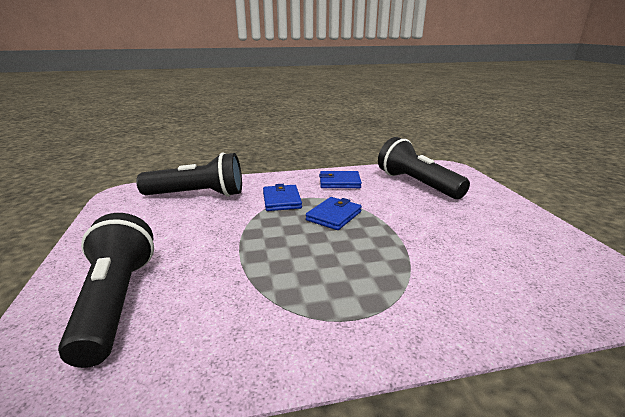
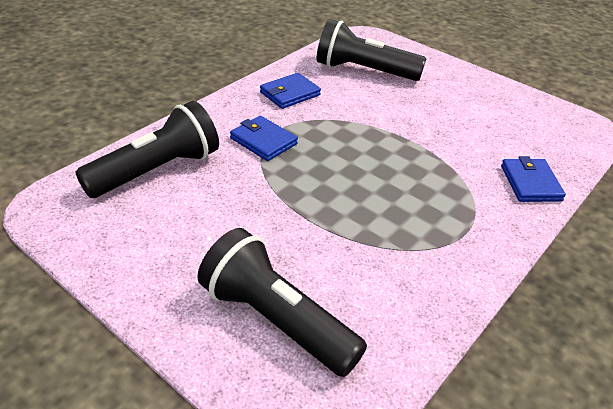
camera: 40 degrees left, 15 degrees up
blue wallet [306,197,362,230] -> blue wallet moved to [501,156,566,202]

